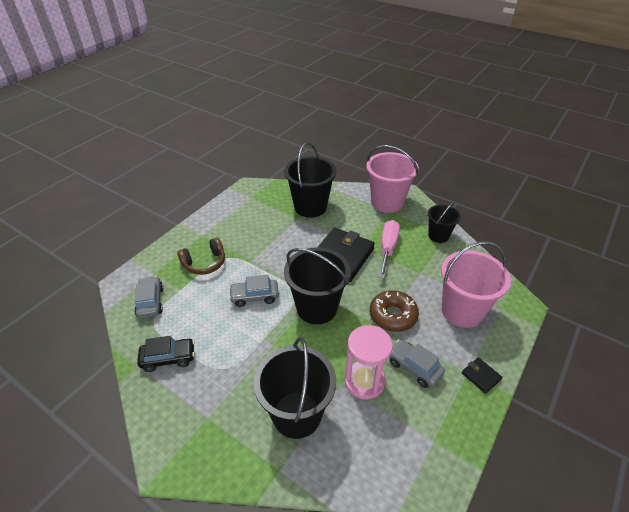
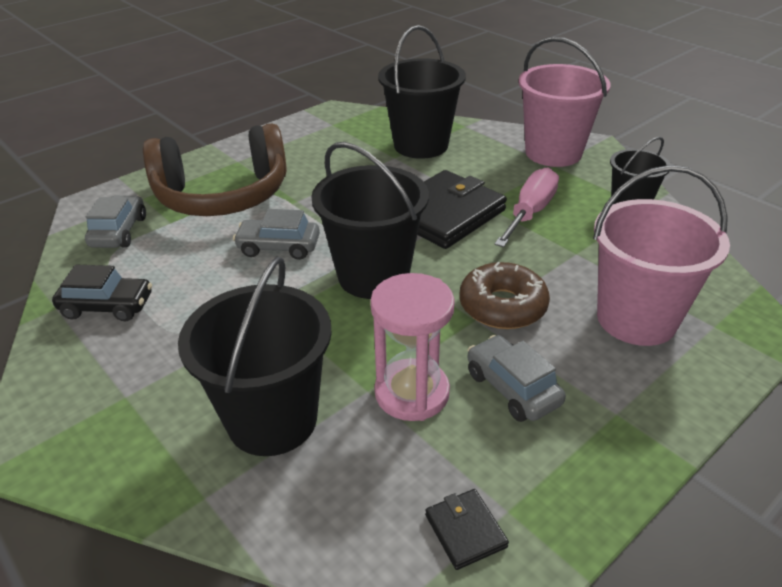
camera: 15 degrees right, 5 degrees down
brown headphones [177,238,225,275] -> brown headphones [143,123,287,216], size x1.91
black wallet [462,357,502,394] -> black wallet moved to [425,489,509,570]

